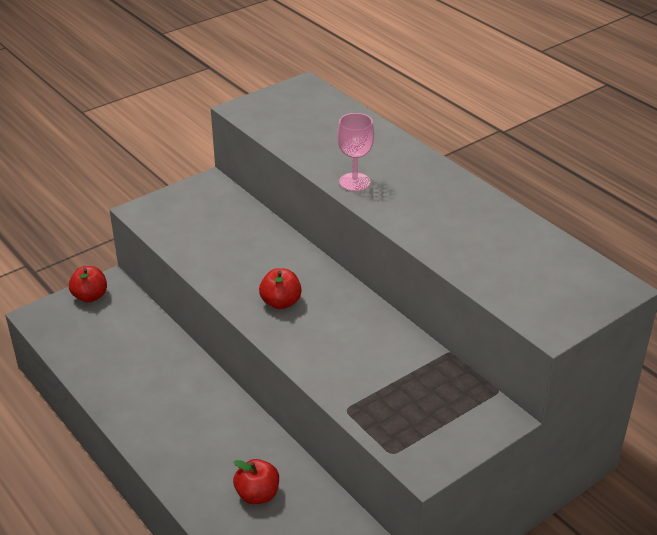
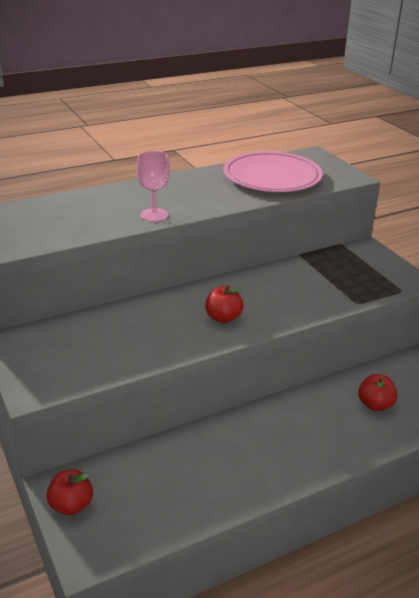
camera: 80 degrees left, 5 degrees down
none -> pink plate [223,151,323,192]

